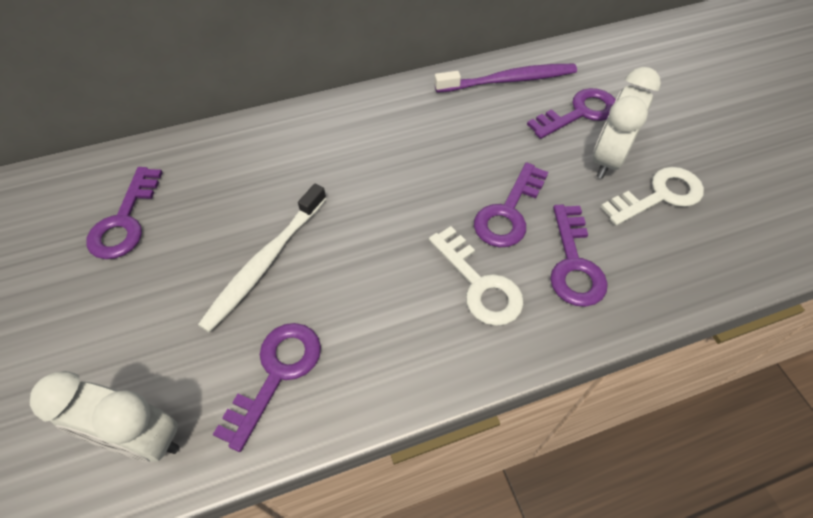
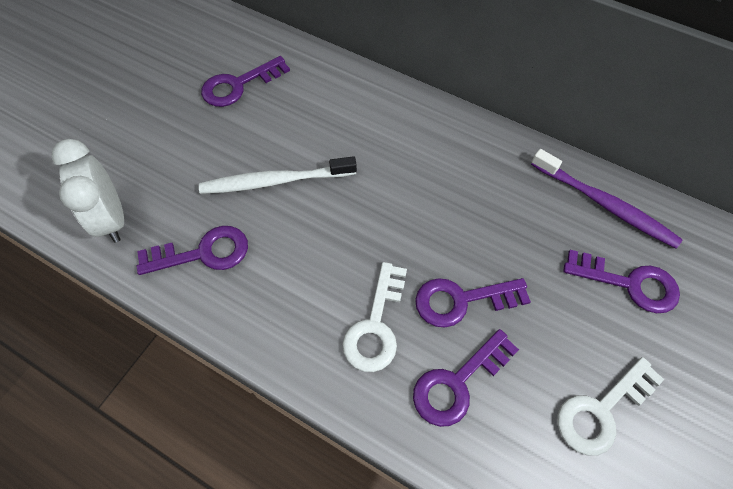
camera: 50 degrees right, 5 degrees up
white clock [593,67,661,179] -> none
white key [601,167,704,226] -> white key turned 120 degrees clockwise [558,357,664,456]

